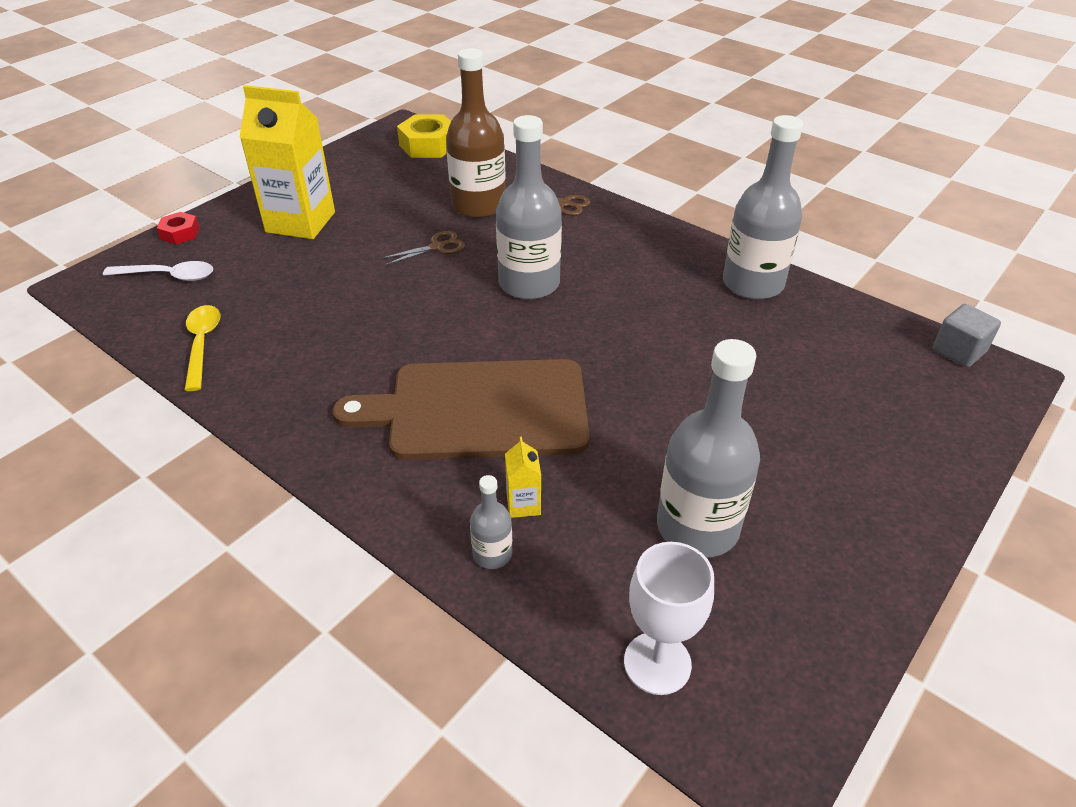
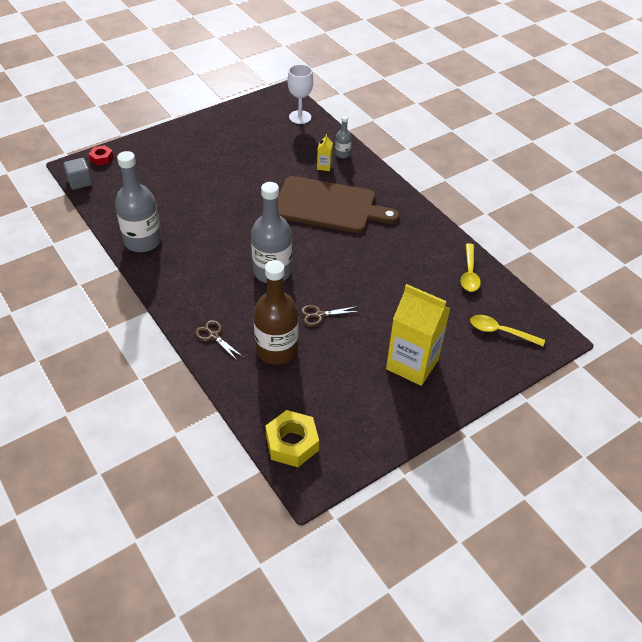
camera: 165 degrees left, 5 degrees up
white spoon [103,261,213,281] -> yellow spoon [470,315,545,346]
red nut [157,212,199,244] -> red nut moved to [89,145,114,166]
grey bottle [657,339,760,558] -> none

